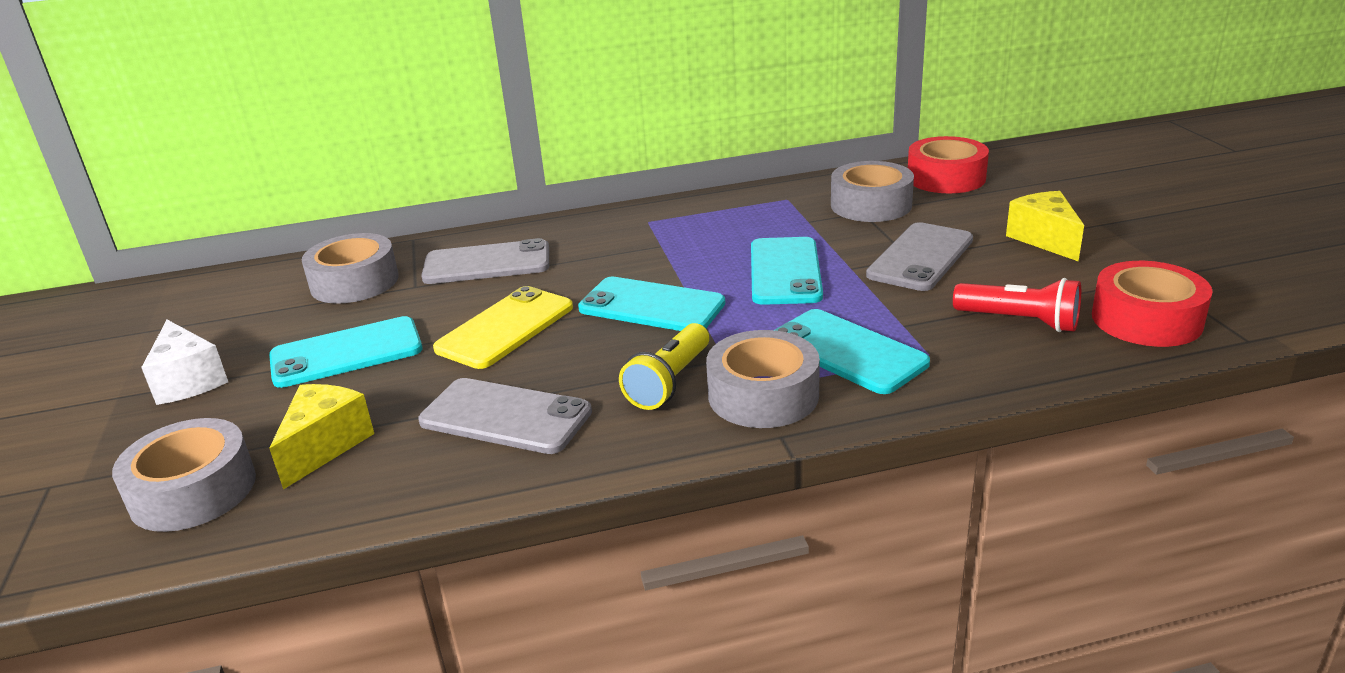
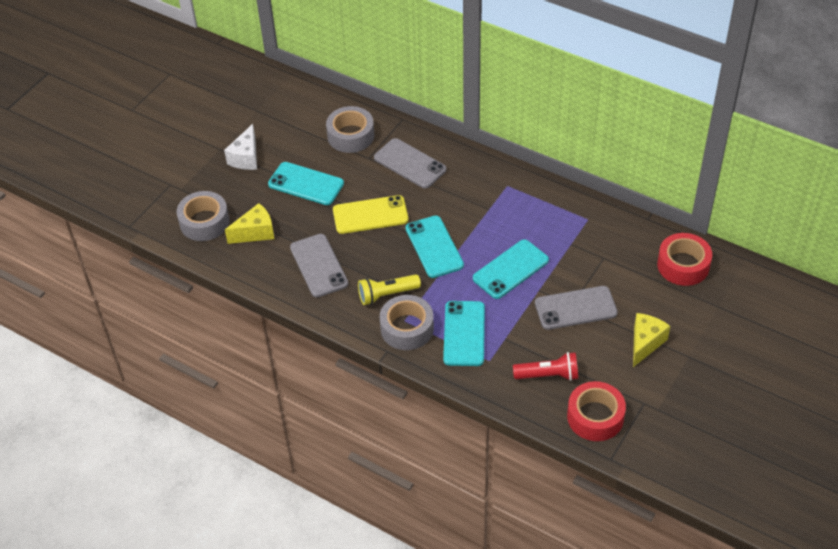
camera: 45 degrees right, 20 degrees up
grey tape [831,161,914,222] -> none
red flashlight [953,278,1081,332] -> red flashlight turned 75 degrees counterclockwise [513,352,578,381]

